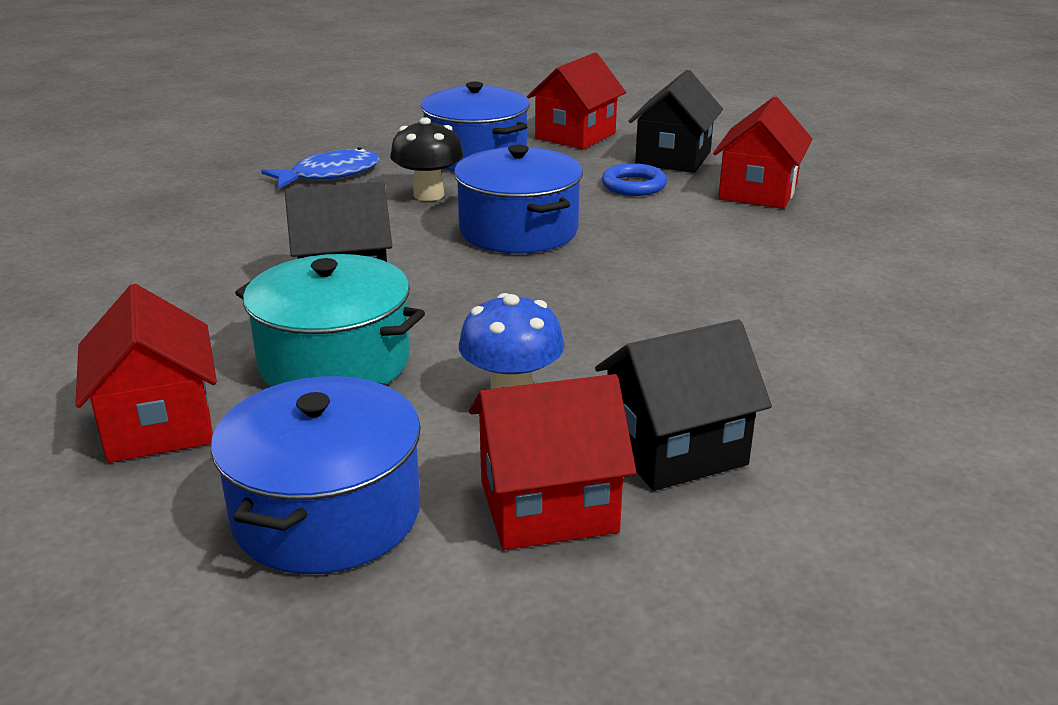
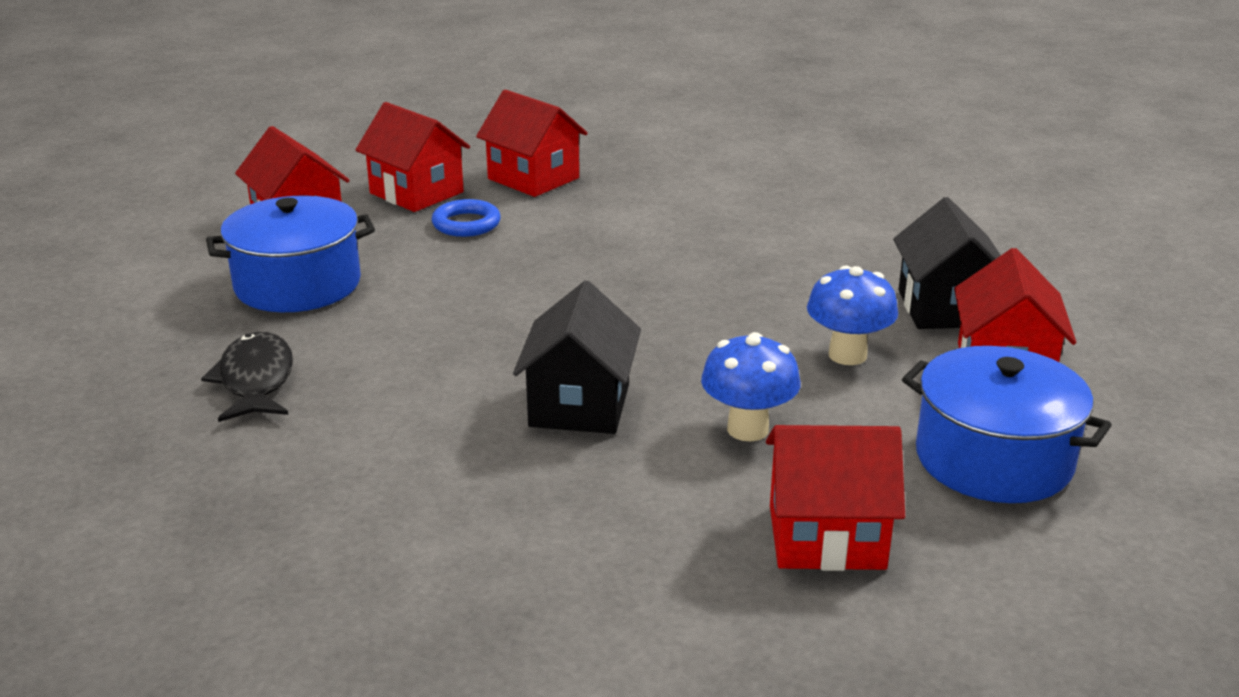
camera: 70 degrees left, 0 degrees up
turquoise pot [235,254,425,387] -> blue mushroom [701,332,801,441]
blue fish [261,147,380,189] -> black fish [201,332,293,422]
black mushroom [390,117,463,201] -> none
blue pot [454,145,583,254] -> none
black house [629,70,723,173] -> red house [356,102,470,212]

